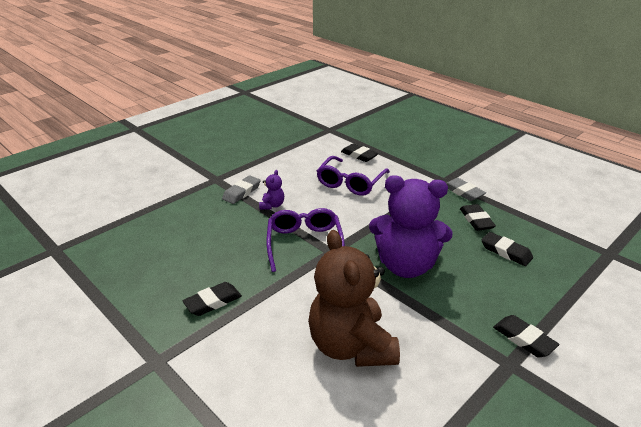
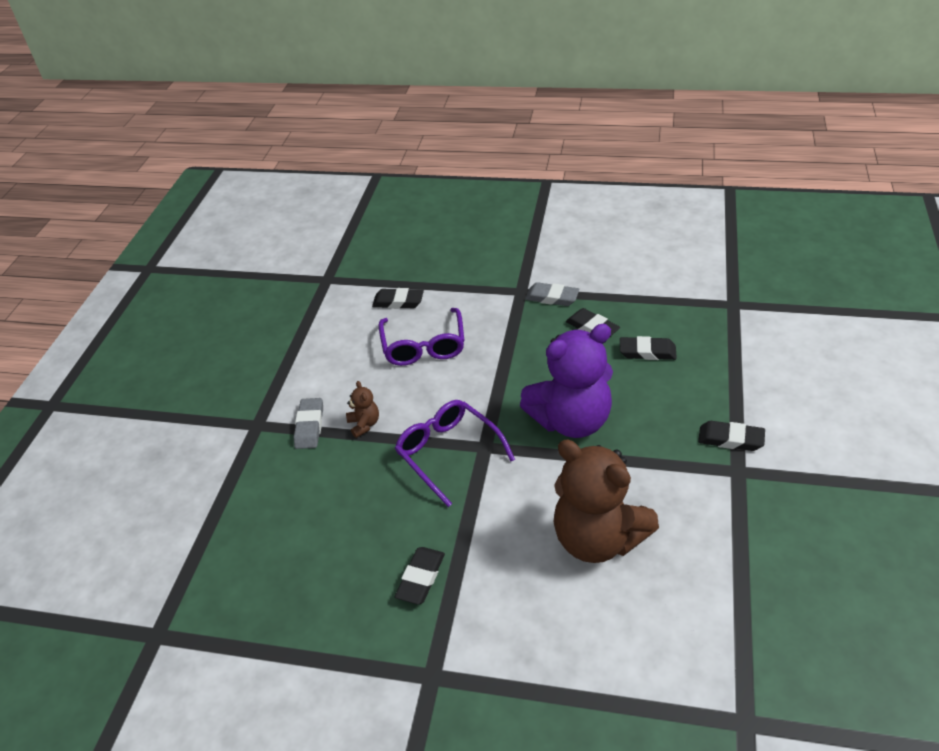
camera: 30 degrees left, 10 degrees up
purple teddy bear [259,170,284,209] -> brown teddy bear [346,381,379,438]

